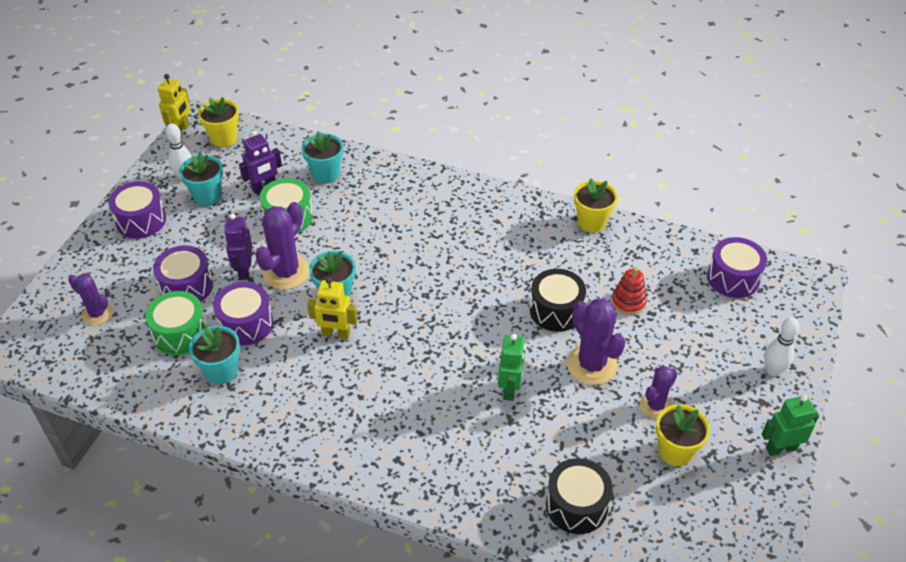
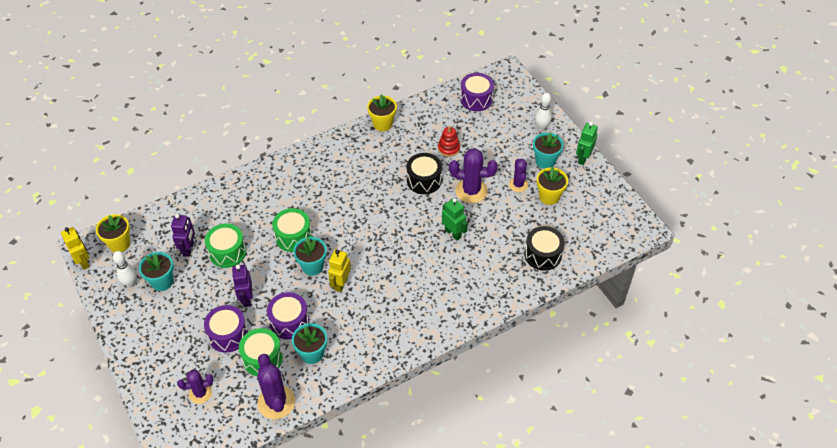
camera: 50 degrees left, 5 degrees up
purple drum [108,181,166,239] -> none
purple robot [224,213,253,280] -> purple robot turned 45 degrees clockwise [232,265,253,307]
purple cactus [255,202,309,290] -> purple cactus moved to [257,354,295,419]
turquoise flower pot [302,131,343,184] -> turquoise flower pot moved to [533,132,564,169]
yellow robot [307,277,358,339] -> yellow robot turned 150 degrees clockwise [328,249,351,292]
none -> green drum [272,208,312,252]

